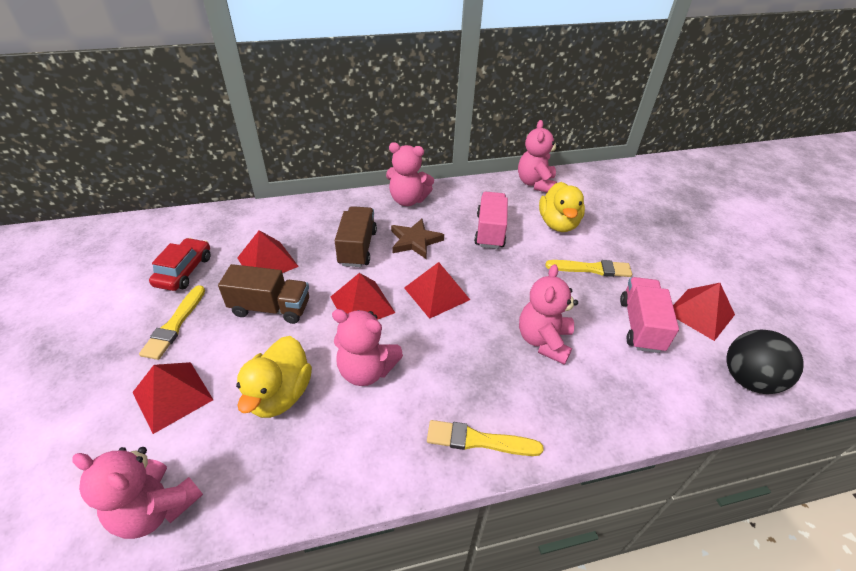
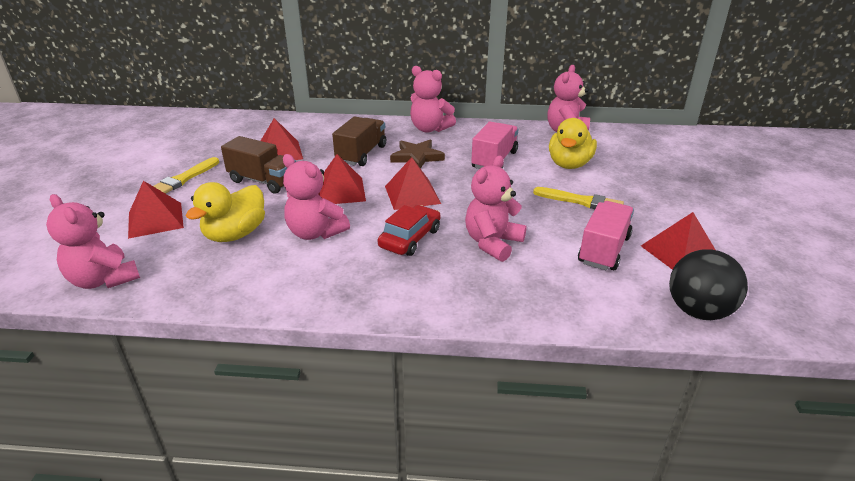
camera: 20 degrees right, 10 degrees down
red car [149,238,211,291] -> red car moved to [378,205,441,256]
yellow brush [427,420,543,456] -> none

